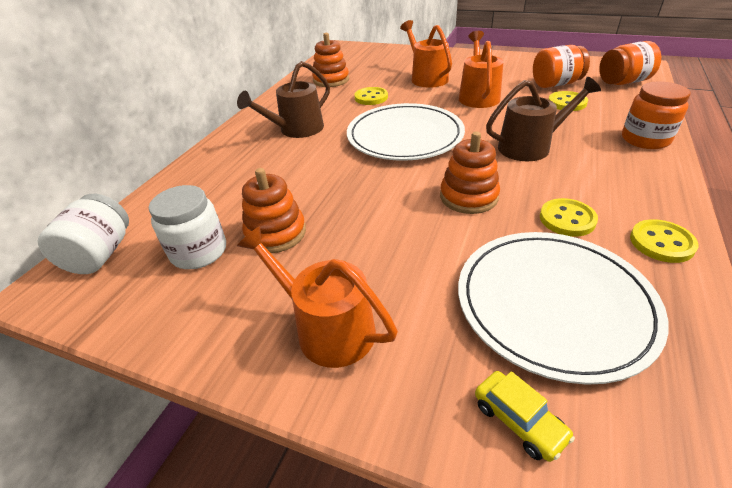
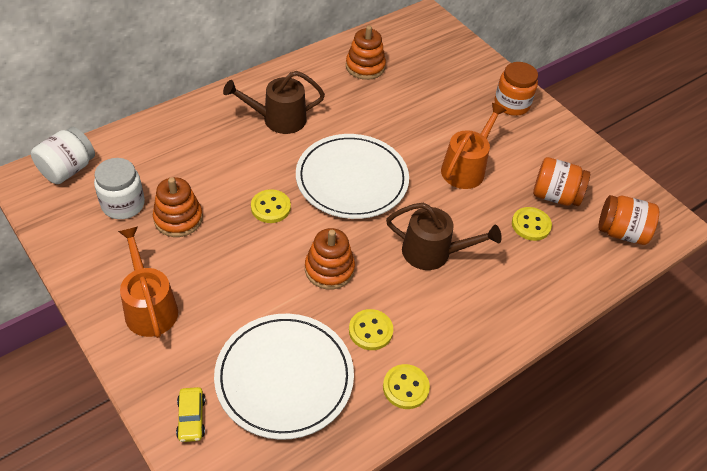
camera: 25 degrees right, 10 degrees up
yellow button [354,87,388,105] -> yellow button moved to [251,189,291,223]
orange watering can [400,20,452,88] -> none
orange jar [622,81,691,149] -> orange jar moved to [495,62,538,116]

